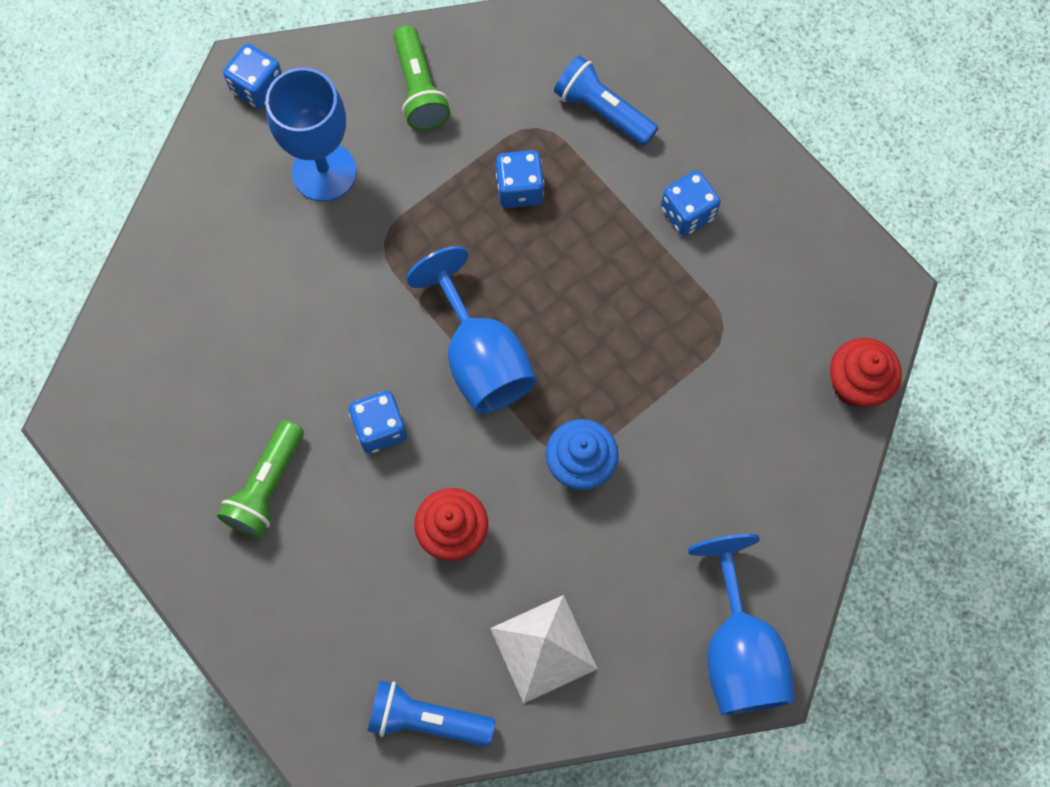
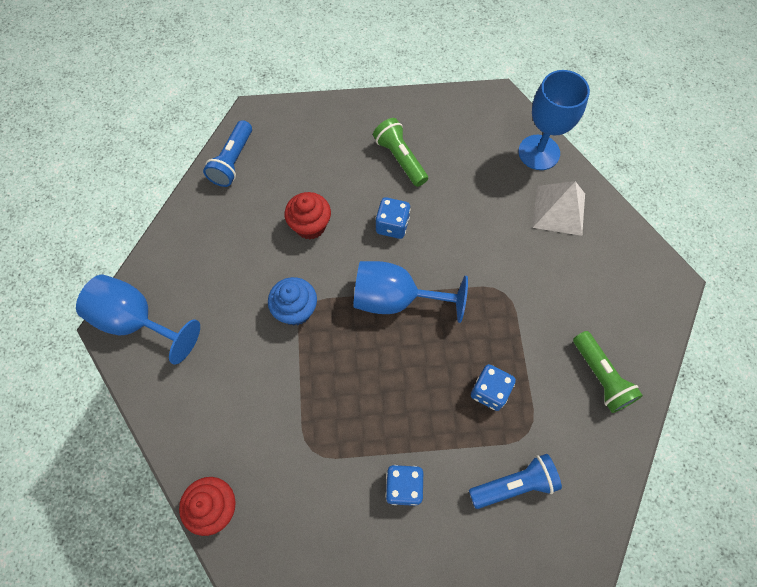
camera: 125 degrees right, 5 degrees down
blue dice [223,44,282,109] -> none
blue goblet [266,68,357,202] -> blue goblet moved to [518,70,590,170]
blue flashlight [368,681,495,747] -> blue flashlight turned 150 degrees clockwise [203,120,252,187]
green flashlight [394,25,450,130] -> green flashlight turned 135 degrees counterclockwise [573,331,643,413]
white pyramid [490,595,598,704] -> white pyramid moved to [533,181,585,236]

